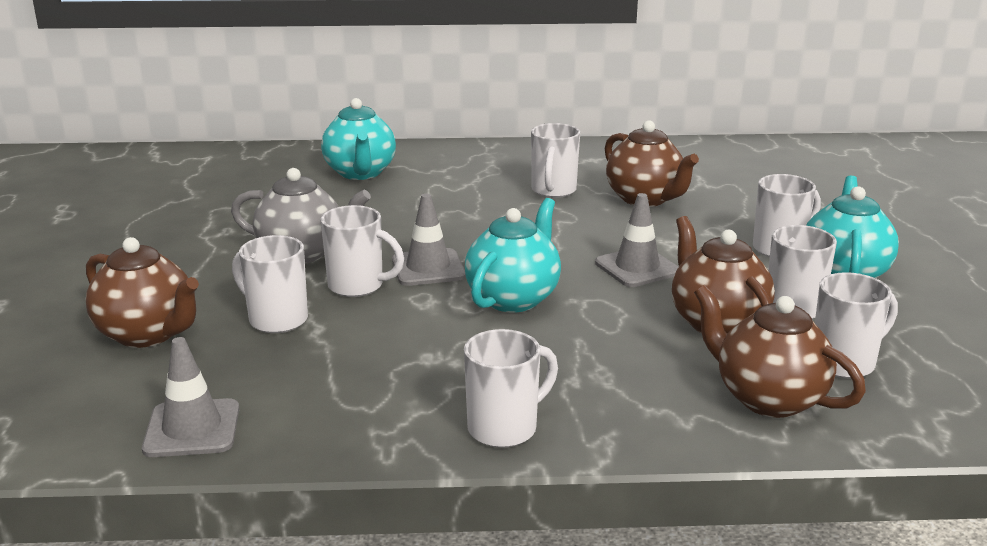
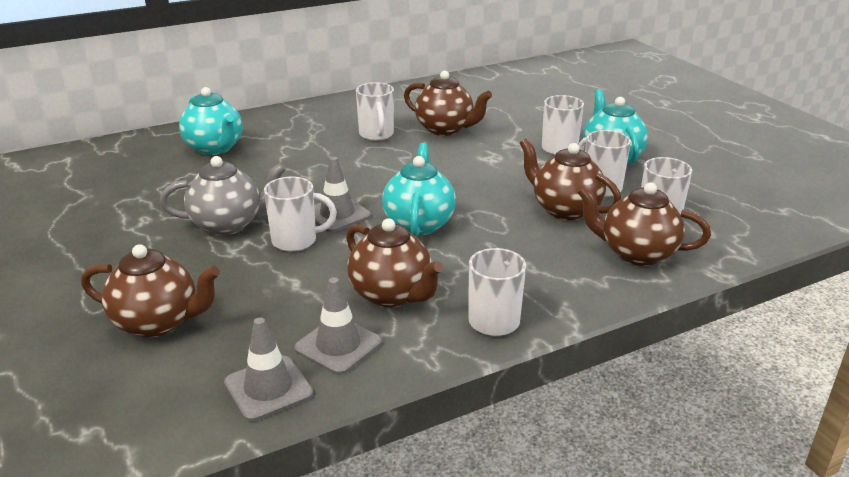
camera: 25 degrees left, 5 degrees up
white mug [232,235,308,333] -> none
grey traffic cone [595,193,678,287] -> grey traffic cone moved to [294,277,382,375]
none -> brown teapot [346,218,443,308]

